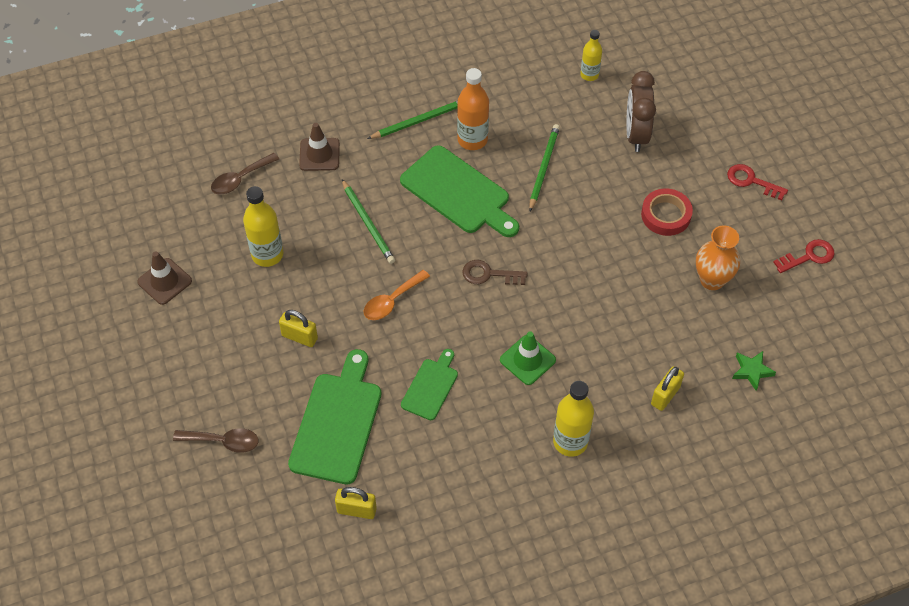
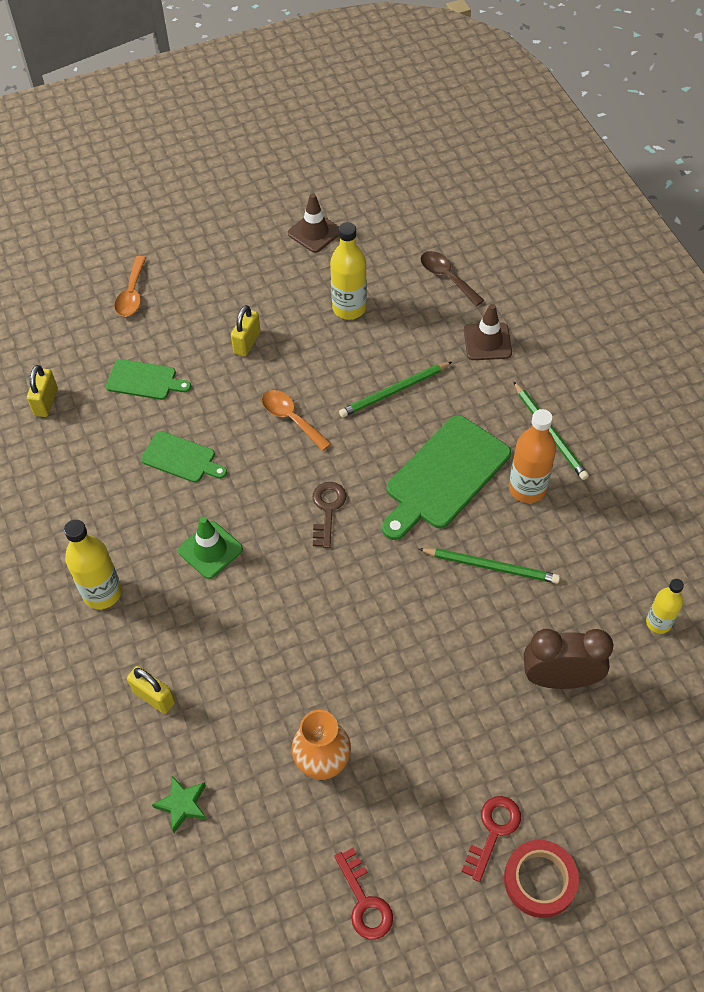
camera: 90 degrees right, 0 degrees up
brown spoon [173,428,259,453] -> orange spoon [114,256,146,317]
green cutting board [288,349,381,484] -> green cutting board [106,359,191,400], size x0.56
red tape [641,188,693,236] -> red tape moved to [504,840,579,918]

